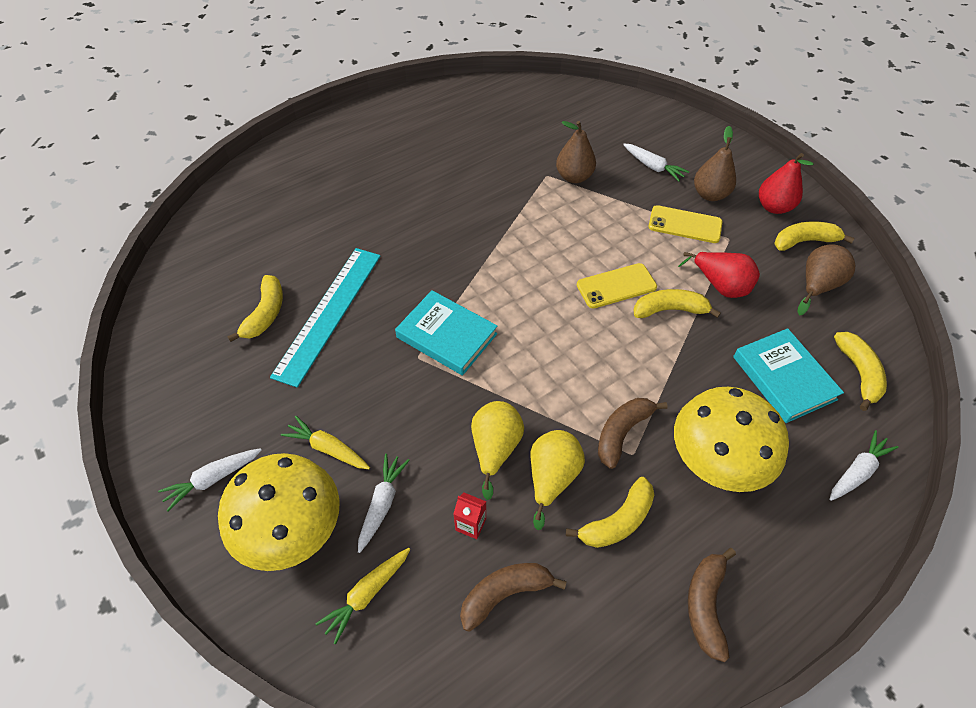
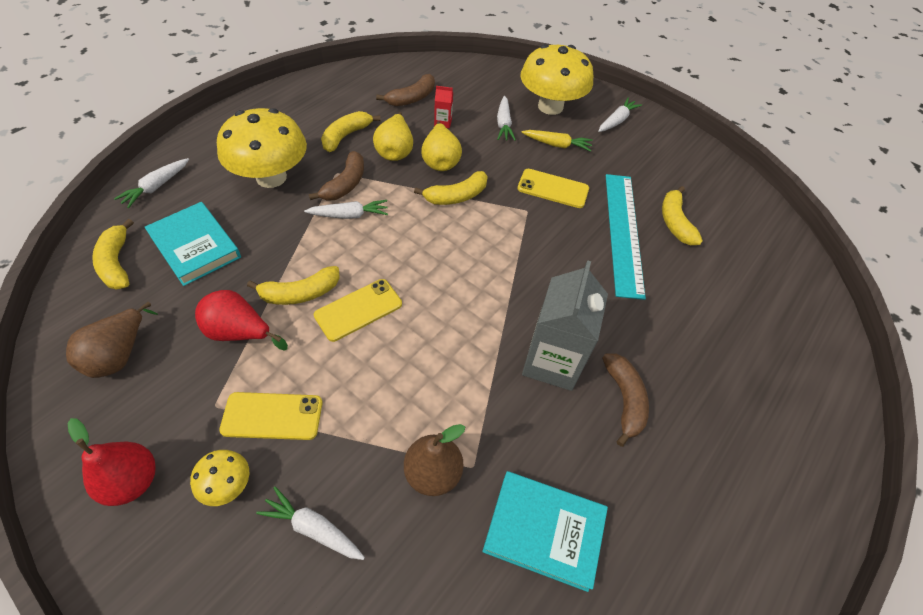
camera: 160 degrees right, 0 degrees up
yellow carrot [316,548,410,644] -> none
turquoise book [395,290,498,376] -> turquoise book moved to [482,471,608,592]
brown banana [688,548,736,662] -> brown banana moved to [602,354,649,447]
brown pear [694,126,736,201] -> yellow mushroom [190,450,249,506]
yellow banana [774,221,854,251] -> yellow banana moved to [414,171,488,205]
none -> white carrot [304,200,388,219]
none -> yellow phone [517,169,589,208]
none -> grey carton [522,260,608,391]

